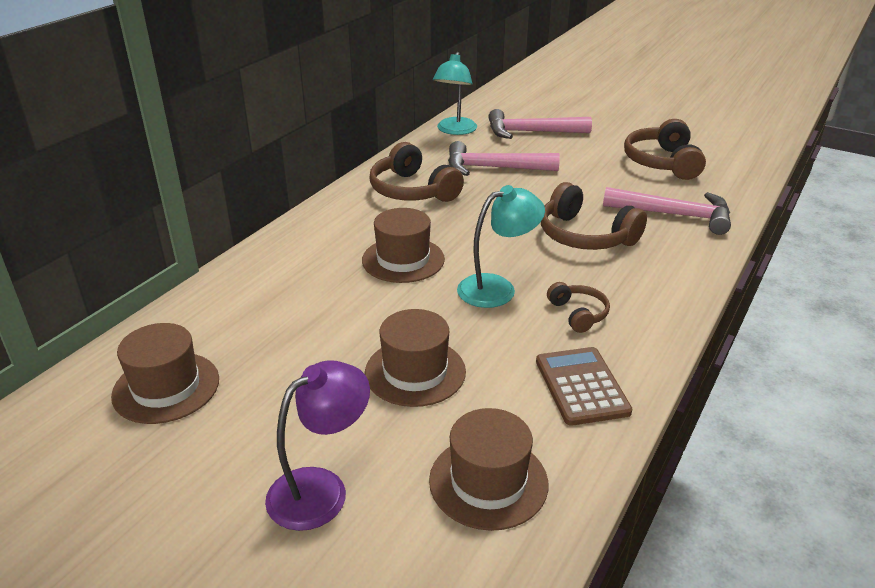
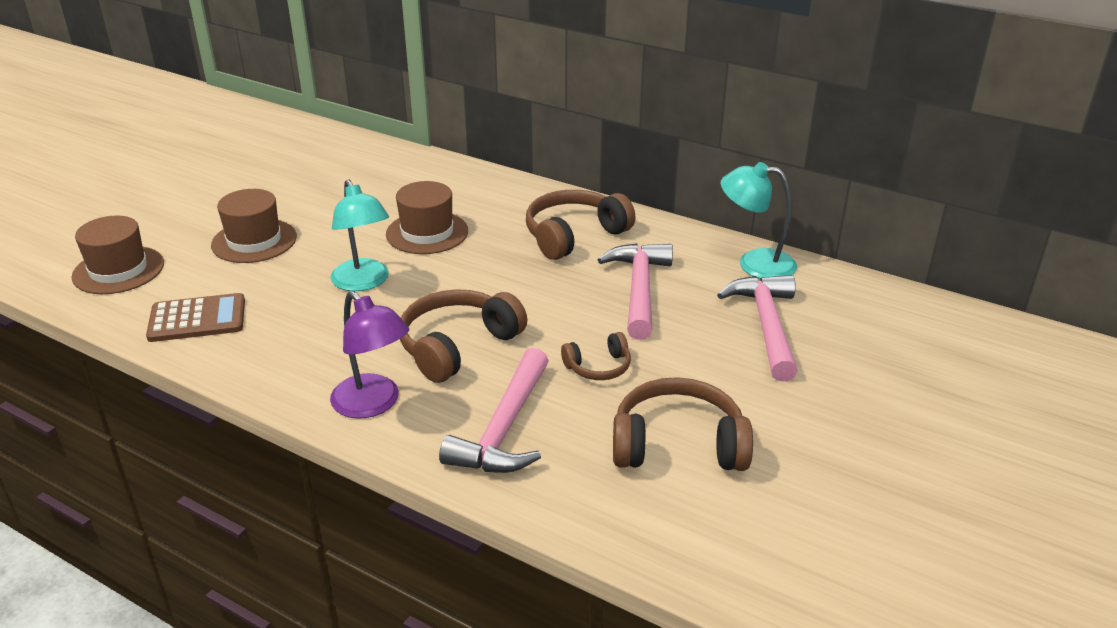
camera: 90 degrees right, 0 degrees up
brown hat [111,323,219,424] -> none
purple lamp [265,360,370,531] -> purple lamp moved to [330,291,409,419]
brown headphones [547,282,610,333] -> brown headphones moved to [561,332,631,380]

